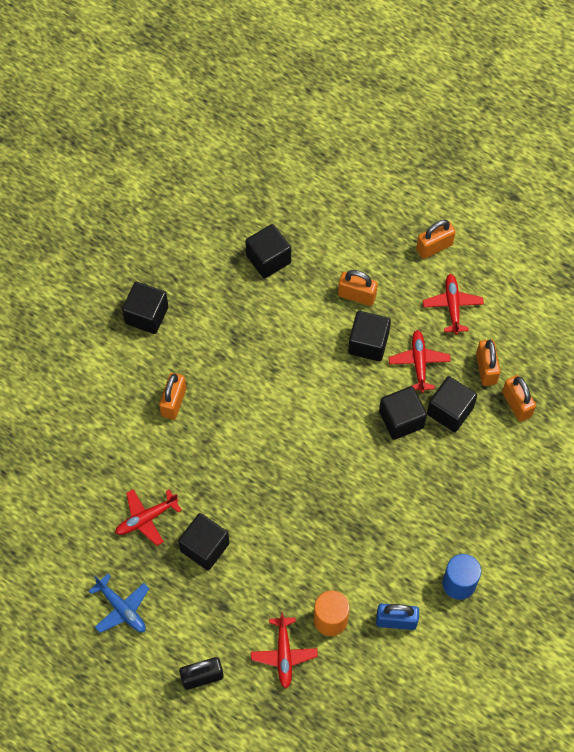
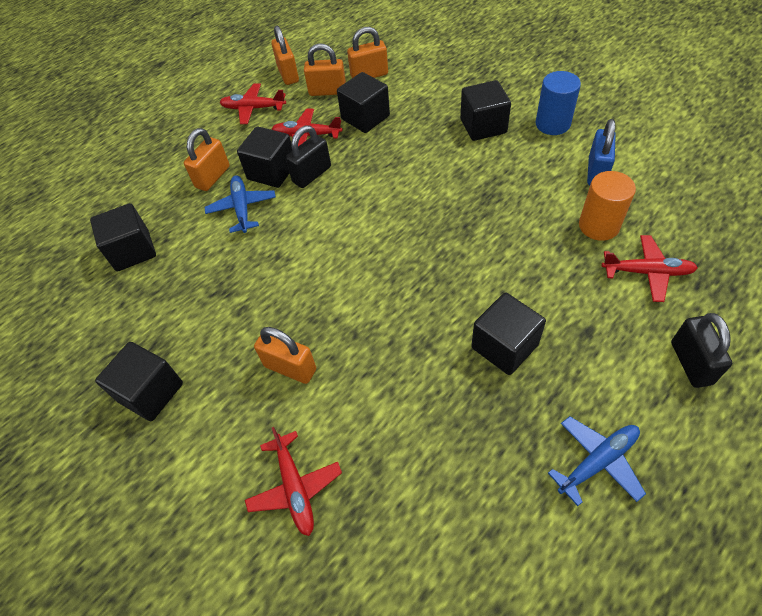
camera: 75 degrees left, 10 degrees down
red plane [115,489,182,546] -> red plane moved to [245,427,342,536]
black cube [379,386,427,440] -> black cube moved to [460,80,511,141]
orange padlock [416,220,456,259] -> orange padlock moved to [271,26,299,85]
none -> blue plane [205,175,276,233]
none -> black padlock [286,125,331,188]

